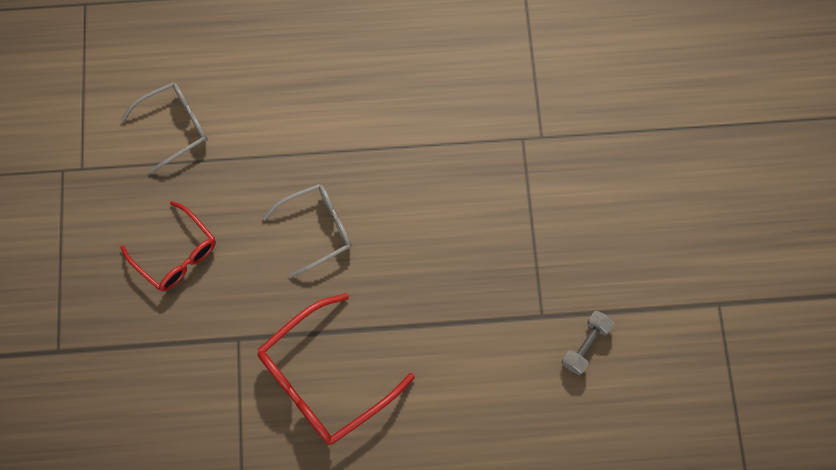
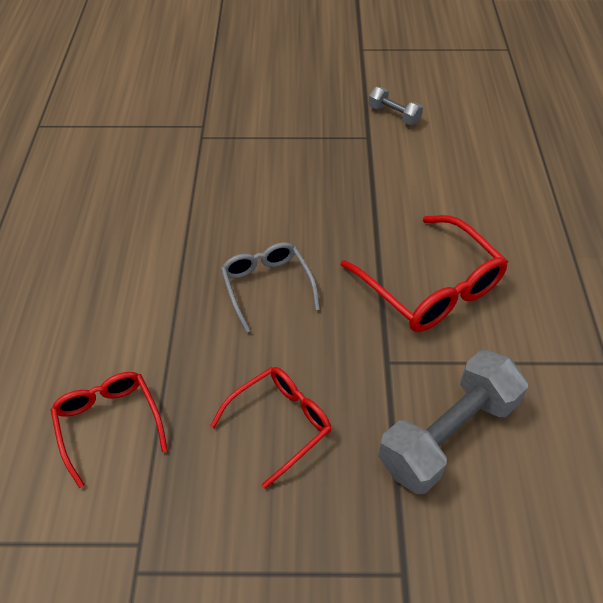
camera: 85 degrees left, 20 degrees down
grey glasses [121,82,208,174] -> red glasses [50,372,168,488]
none -> grey dumbbell [378,350,528,494]

